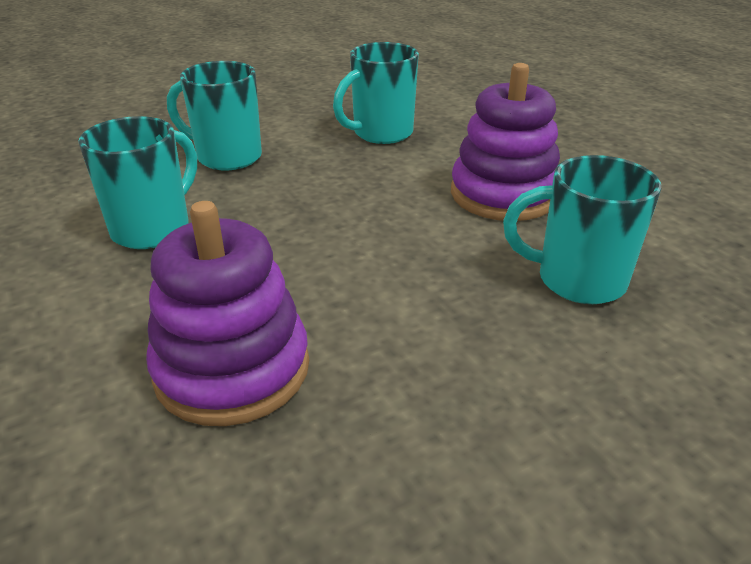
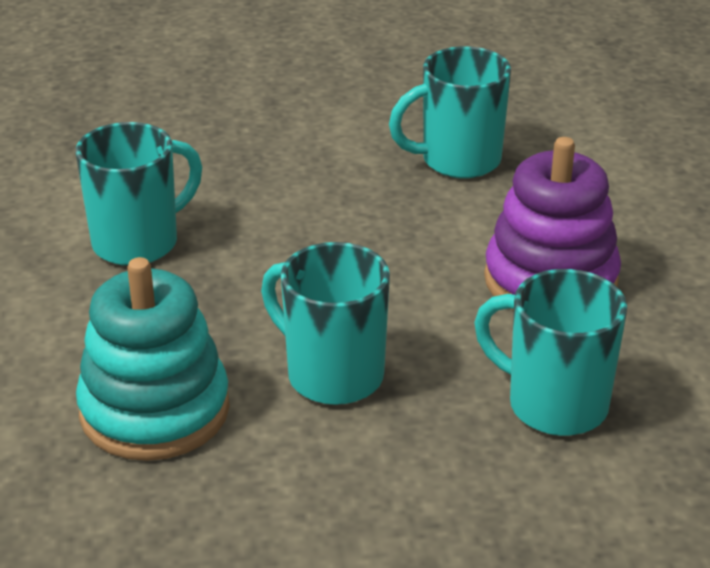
camera: 20 degrees right, 0 degrees up
purple stacking toy [146,201,309,426] -> turquoise stacking toy [76,257,230,461]
turquoise mug [167,61,262,170] -> turquoise mug moved to [261,242,390,405]

